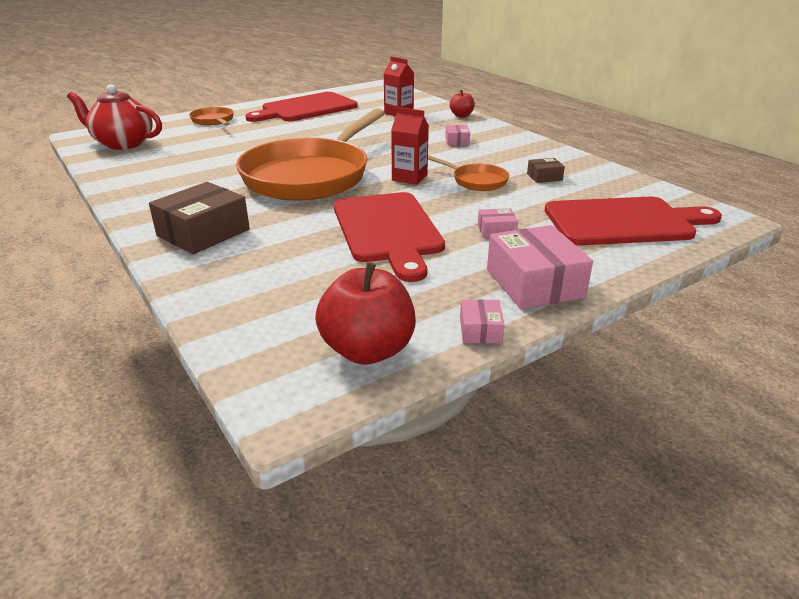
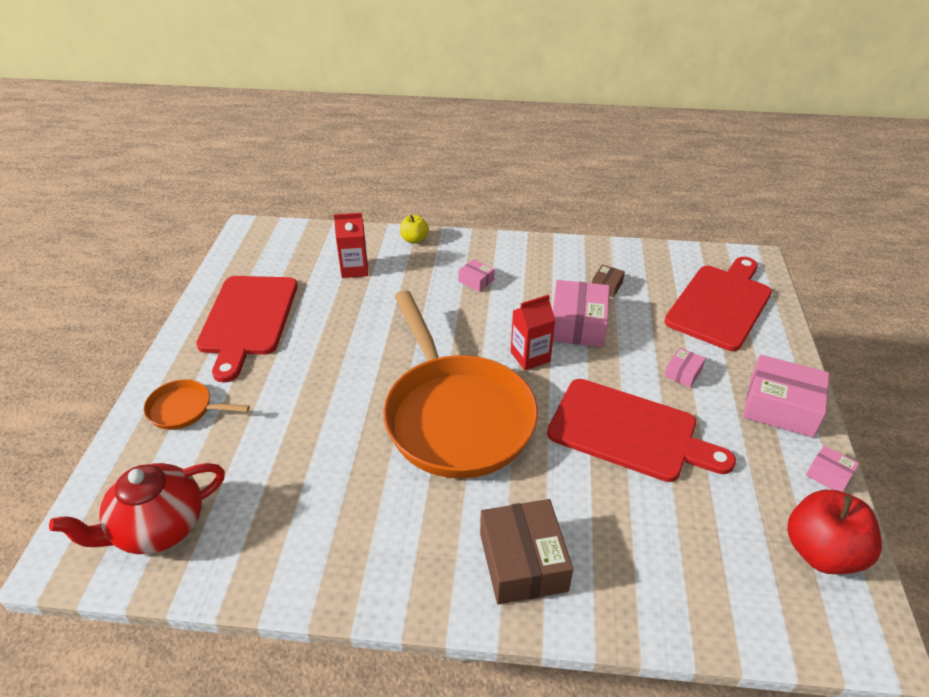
camera: 50 degrees left, 10 degrees up
orange pan [428,155,509,191] -> pink box [553,280,609,347]
red apple [450,90,475,117] -> yellow apple [400,215,429,244]

